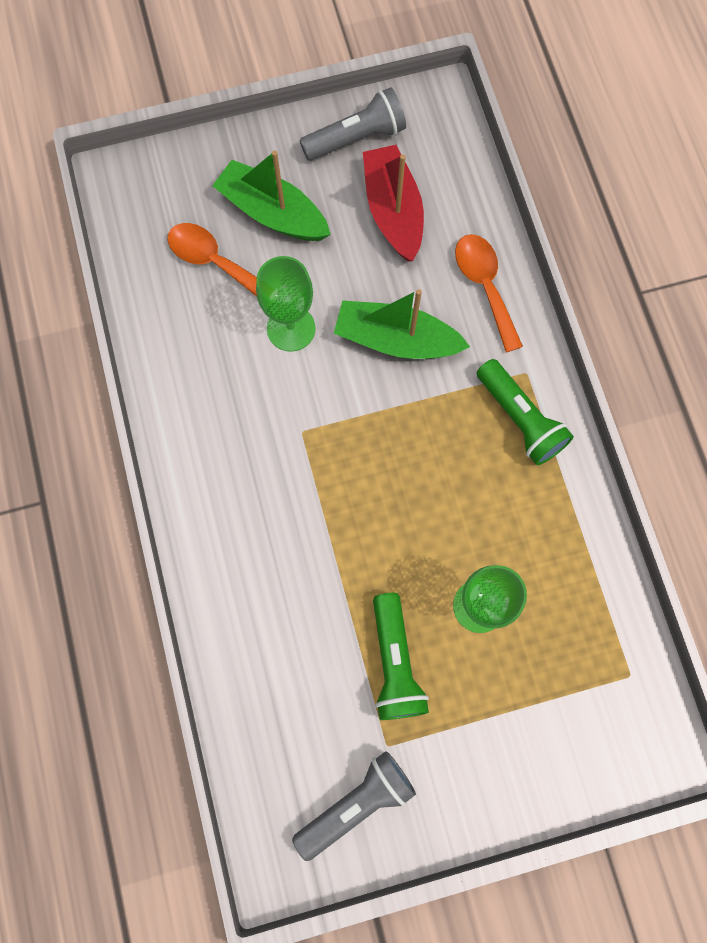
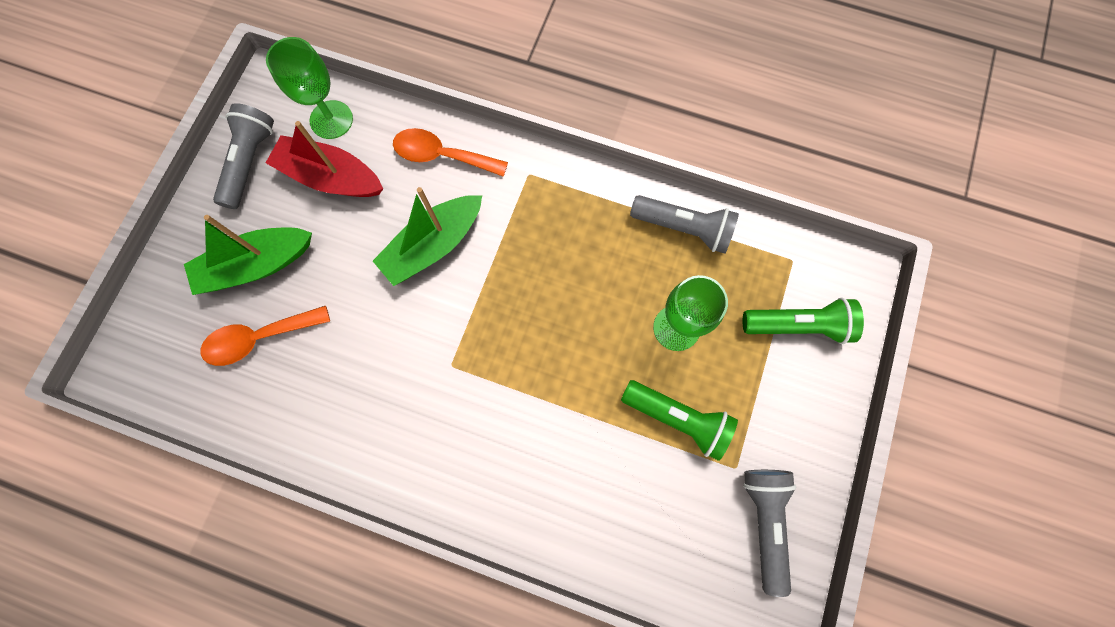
camera: 55 degrees left, 0 degrees up
green goblet [256,256,315,352] -> green goblet moved to [266,37,353,139]
green flashlight [477,359,574,465] -> green flashlight moved to [743,298,864,344]
none -> grey flashlight [630,195,739,254]

